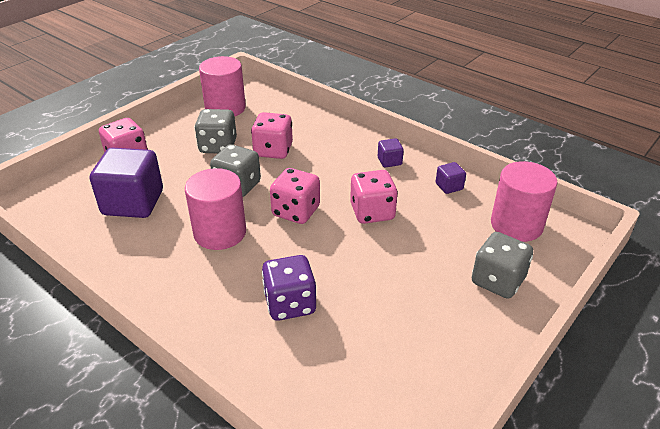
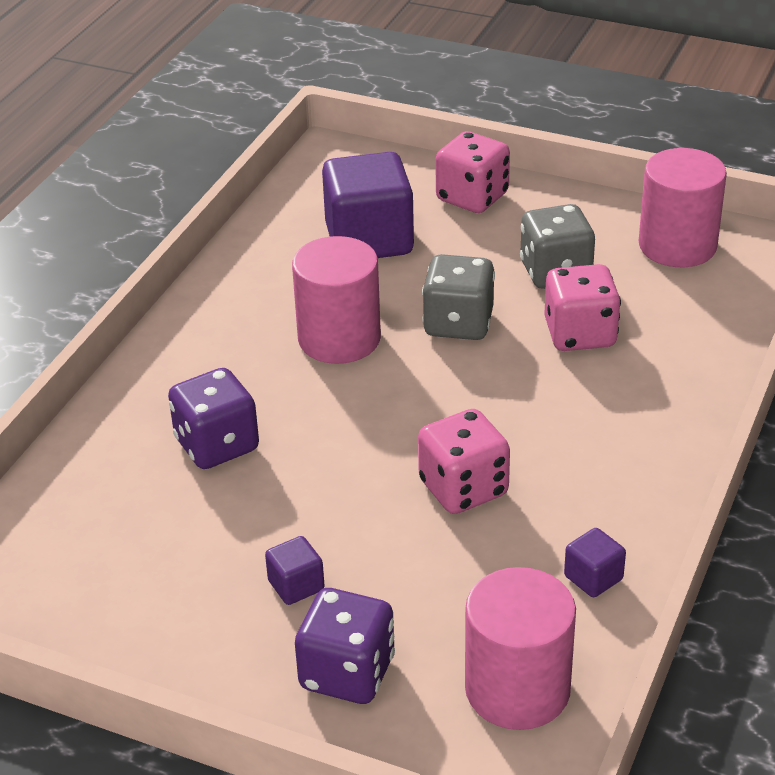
camera: 75 degrees right, 0 degrees up
pink dice [270,168,320,224] -> none
purple cube [378,138,404,167] -> purple cube moved to [265,536,325,605]
grey dice [472,232,533,299] -> purple dice [295,588,395,704]

